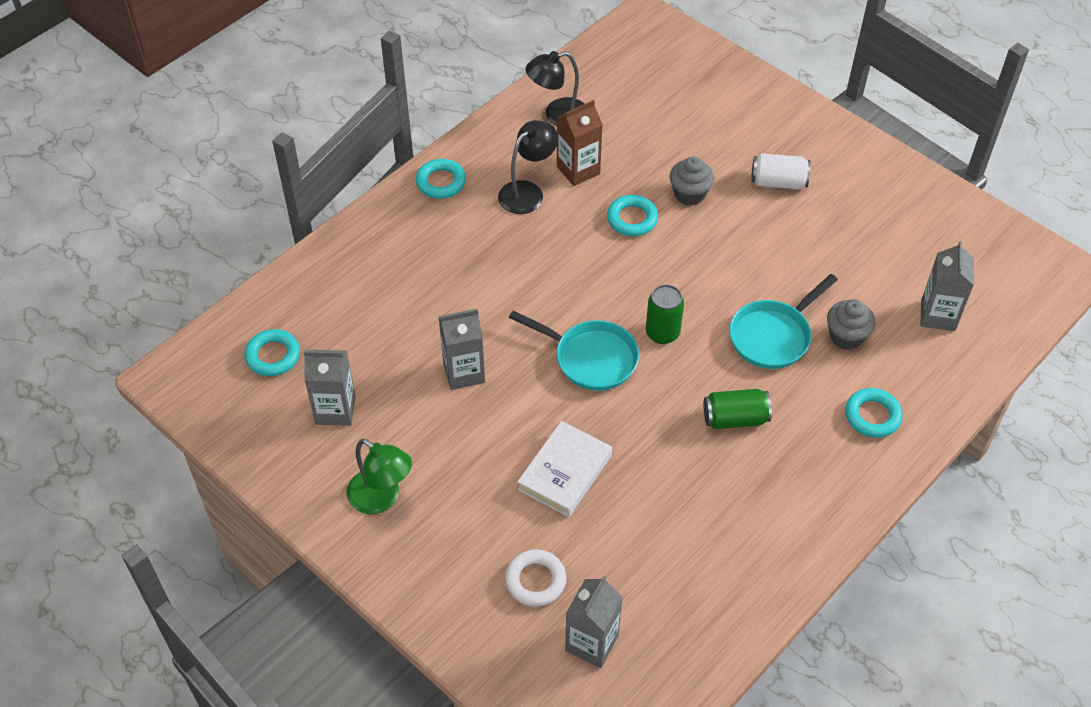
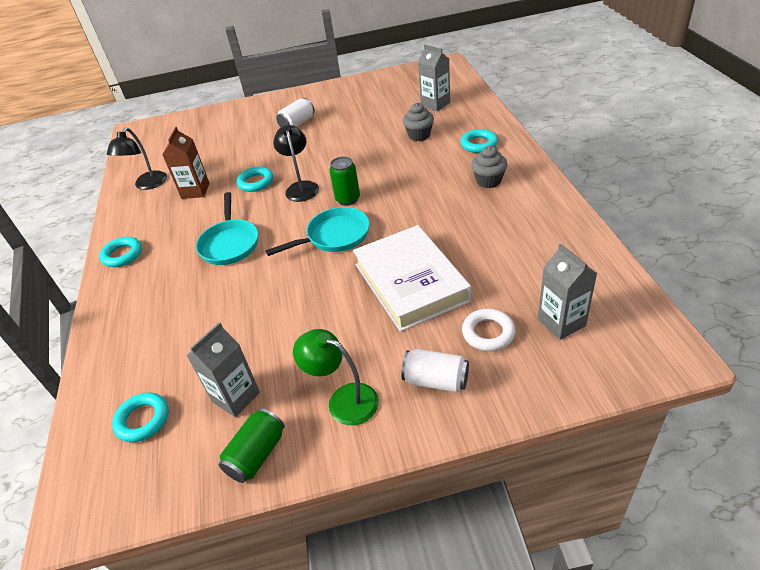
camera: 50 degrees left, 10 degrees down
green lamp [346,439,412,514] -> green lamp turned 135 degrees counterclockwise [293,329,379,425]
grey carton [438,309,485,390] -> none
black lamp [498,120,558,214] -> black lamp moved to [273,125,319,202]
white book [517,421,612,517] -> white book [353,225,471,332], size x1.57
grey cupcake [670,156,714,206] -> grey cupcake moved to [471,146,507,188]
green can [704,389,772,429] -> green can moved to [219,408,285,483]
turquoise pan [729,274,838,369] -> turquoise pan moved to [196,192,258,265]
none -> white can [401,349,469,393]

